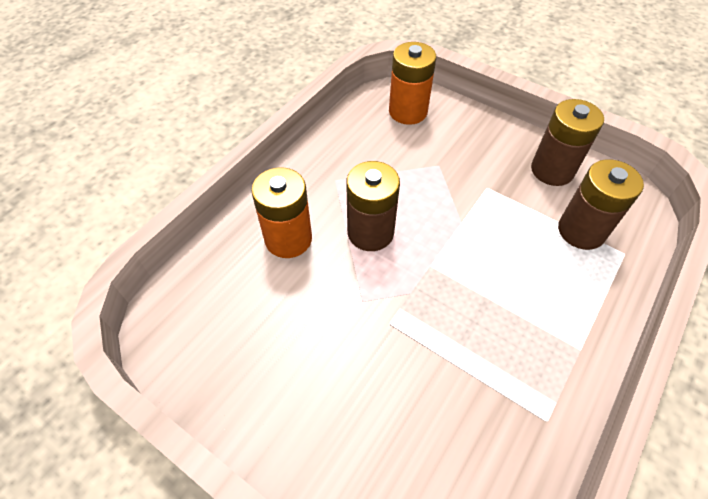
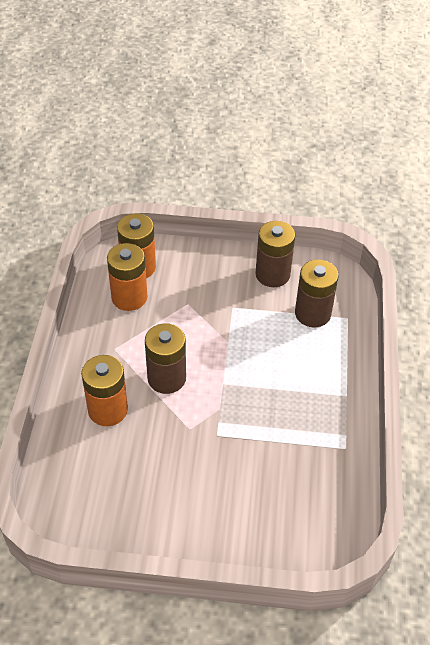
camera: 30 degrees left, 5 degrees down
none -> orange battery [107,243,147,311]

